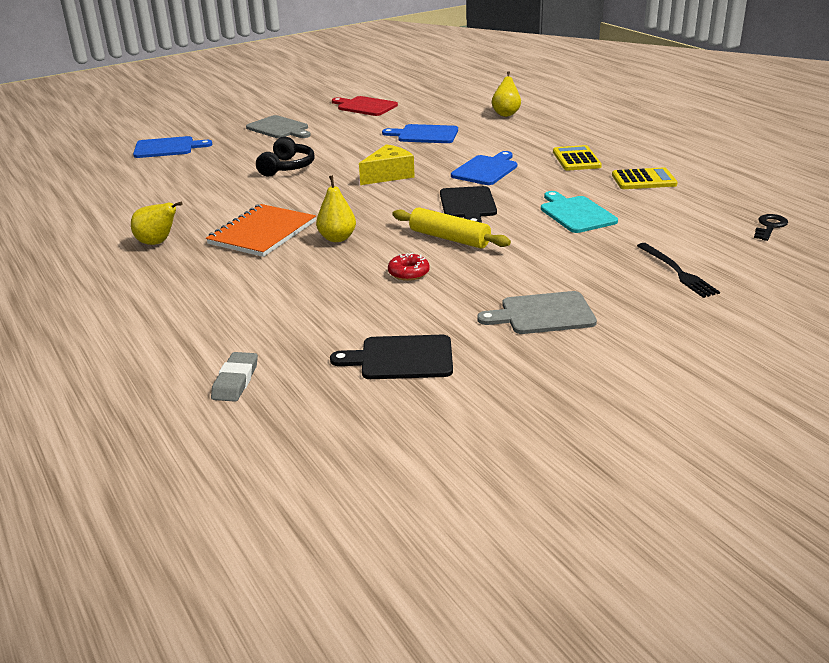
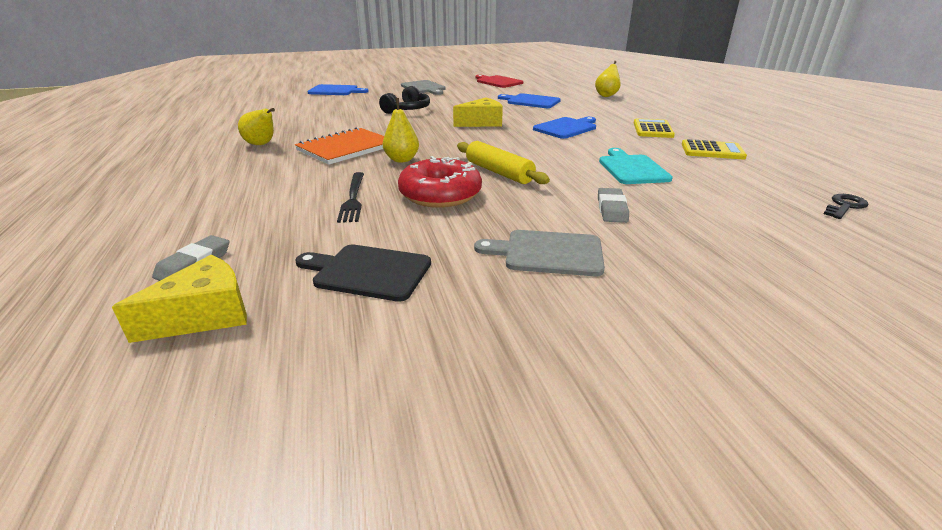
camera: 15 degrees right, 0 degrees up
red donut [388,253,430,281] -> red donut [398,156,482,208], size x2.01
black cutting board [440,186,497,223] -> none
black fork [637,243,720,298] -> black fork moved to [337,172,364,223]
none -> yellow cheese [112,255,247,343]
none -> grey eraser [598,188,629,223]

